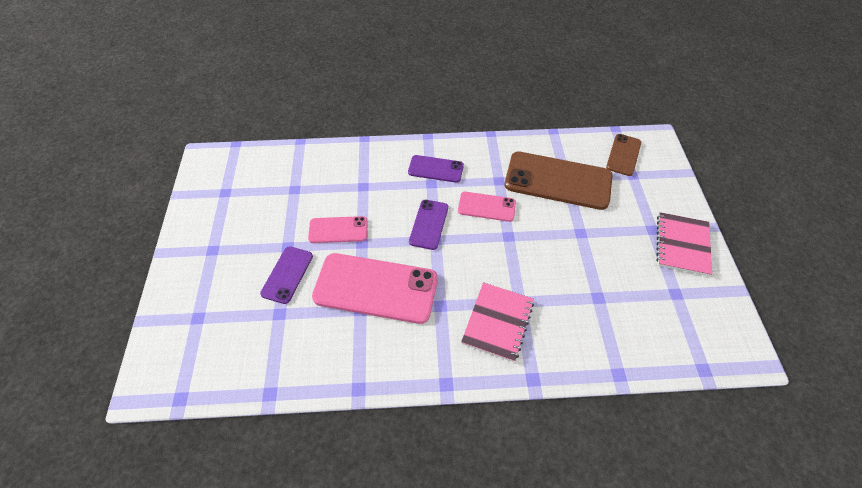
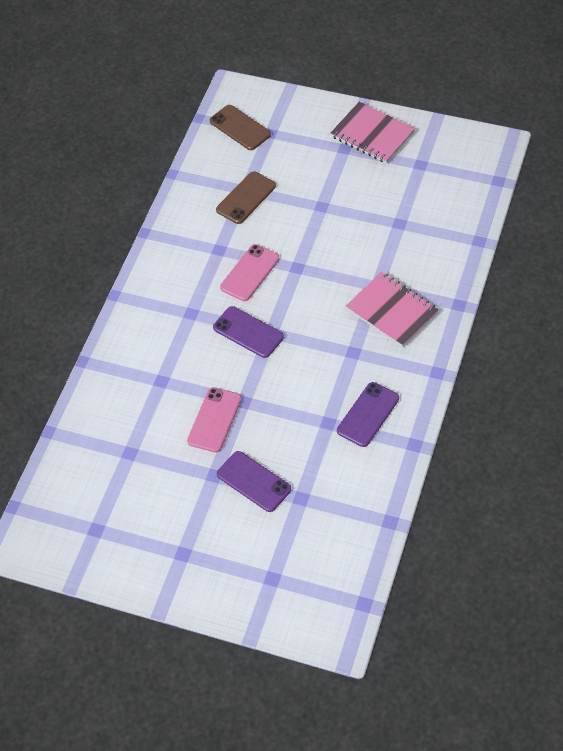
camera: 65 degrees left, 0 degrees up
pink phone [312,253,438,324] -> none
purple phone [408,155,464,183] -> purple phone moved to [337,382,399,447]
brown phone [505,152,613,210] -> brown phone [216,171,276,224], size x0.53

